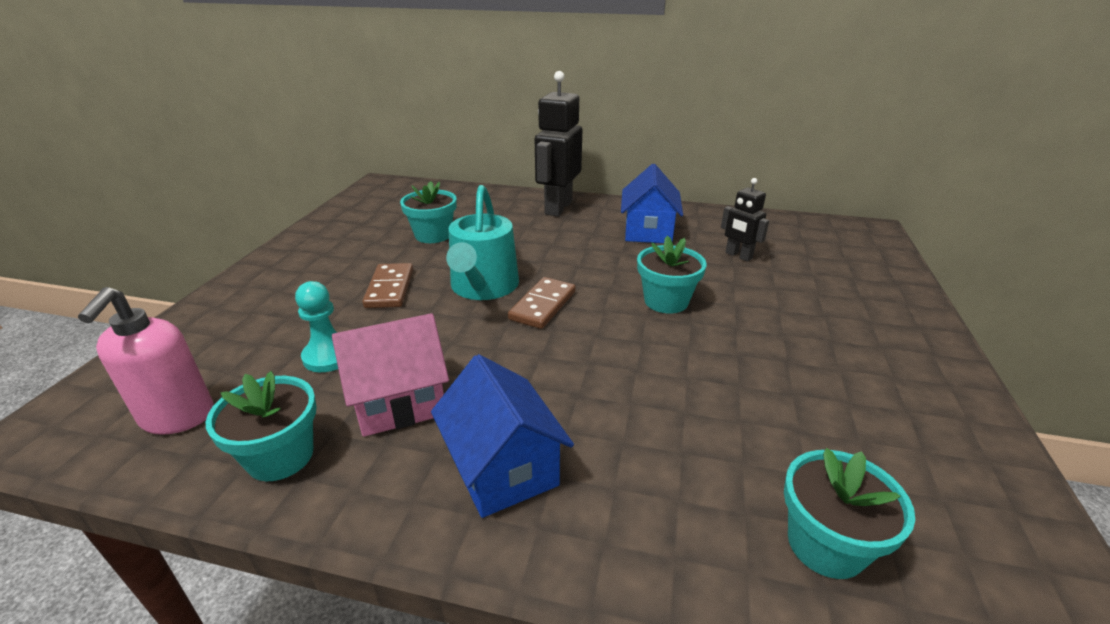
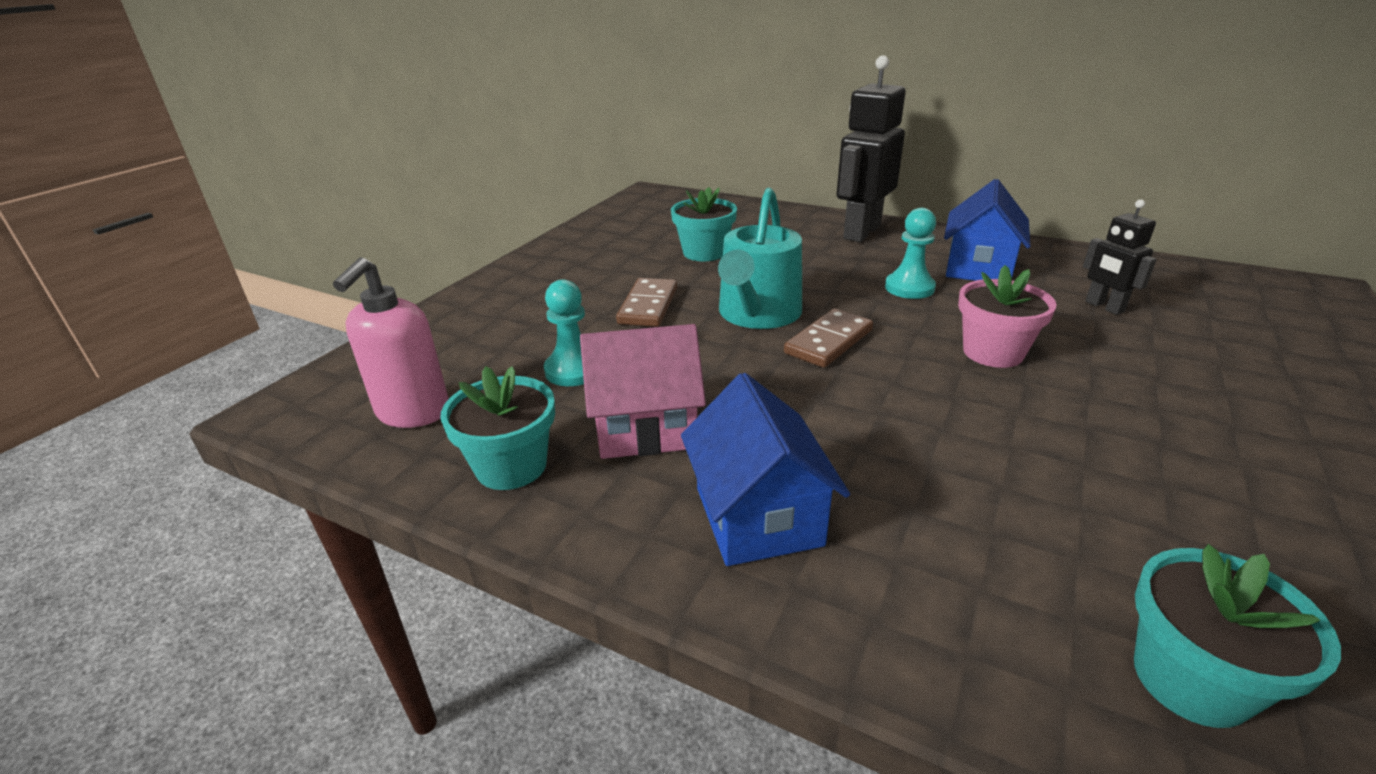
camera: 15 degrees right, 0 degrees up
turquoise flower pot [637,236,706,313] -> pink flower pot [958,265,1057,368]
none -> turquoise pawn [885,208,936,299]

